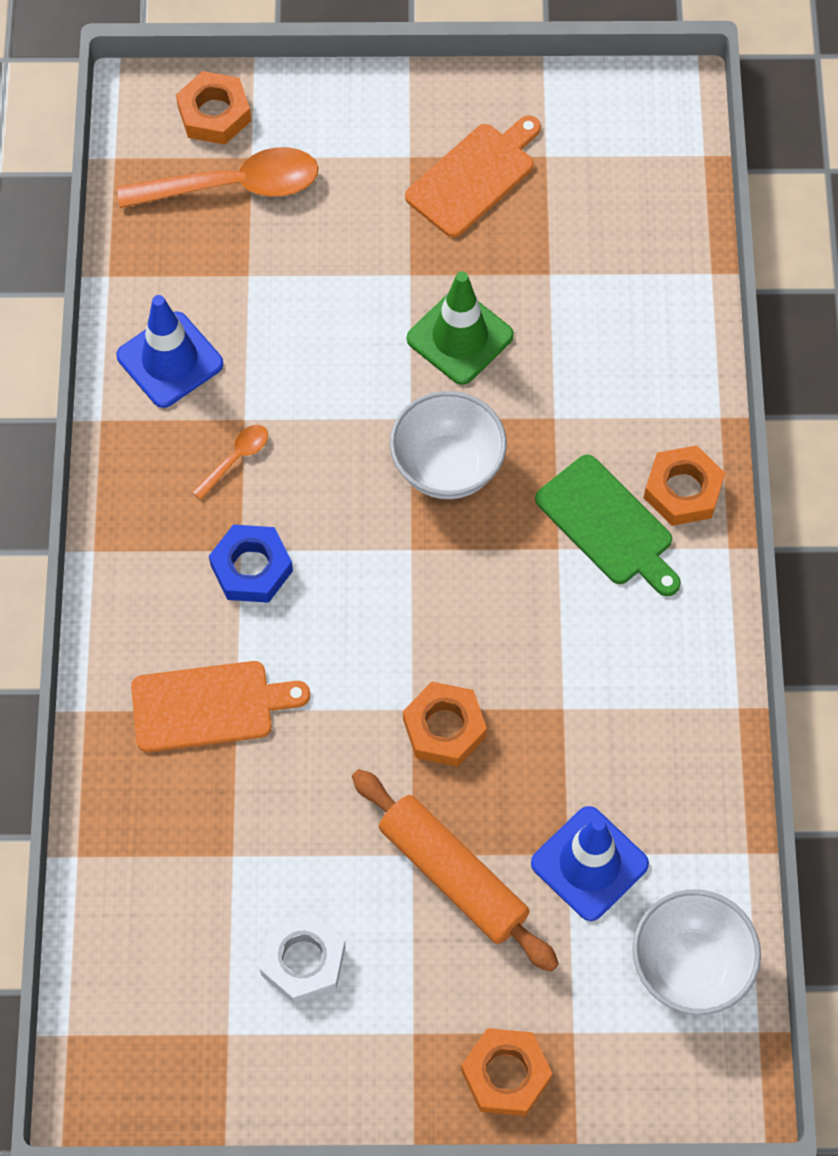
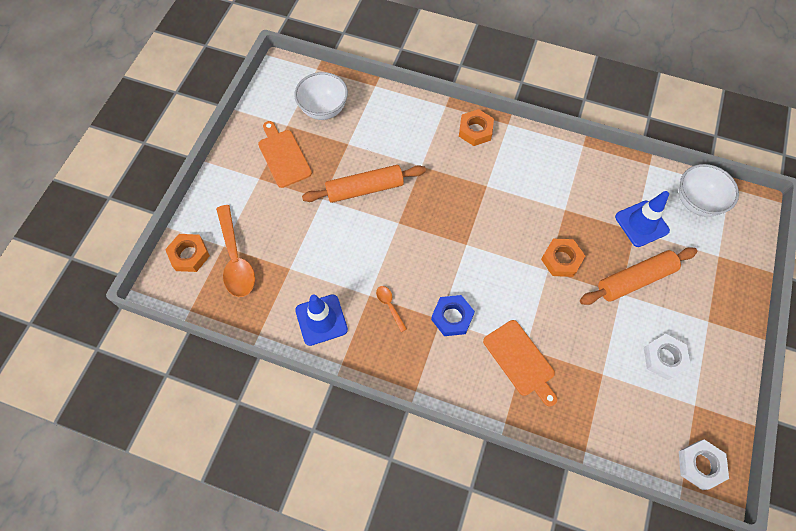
camera: 70 degrees left, 0 degrees up
orange spoon [117,147,318,208] -> orange spoon turned 150 degrees clockwise [216,205,255,297]
orange cutting board [131,661,310,752] -> orange cutting board turned 135 degrees clockwise [483,320,557,406]
white bowl [390,391,507,499] -> white bowl moved to [294,72,348,120]
green traffic cone [407,271,514,385] -> orange rolling pin [302,165,426,203]
orange nut [461,1028,553,1116] -> none
green cutting board [535,455,681,596] -> none
none -> white nut [679,440,729,490]

